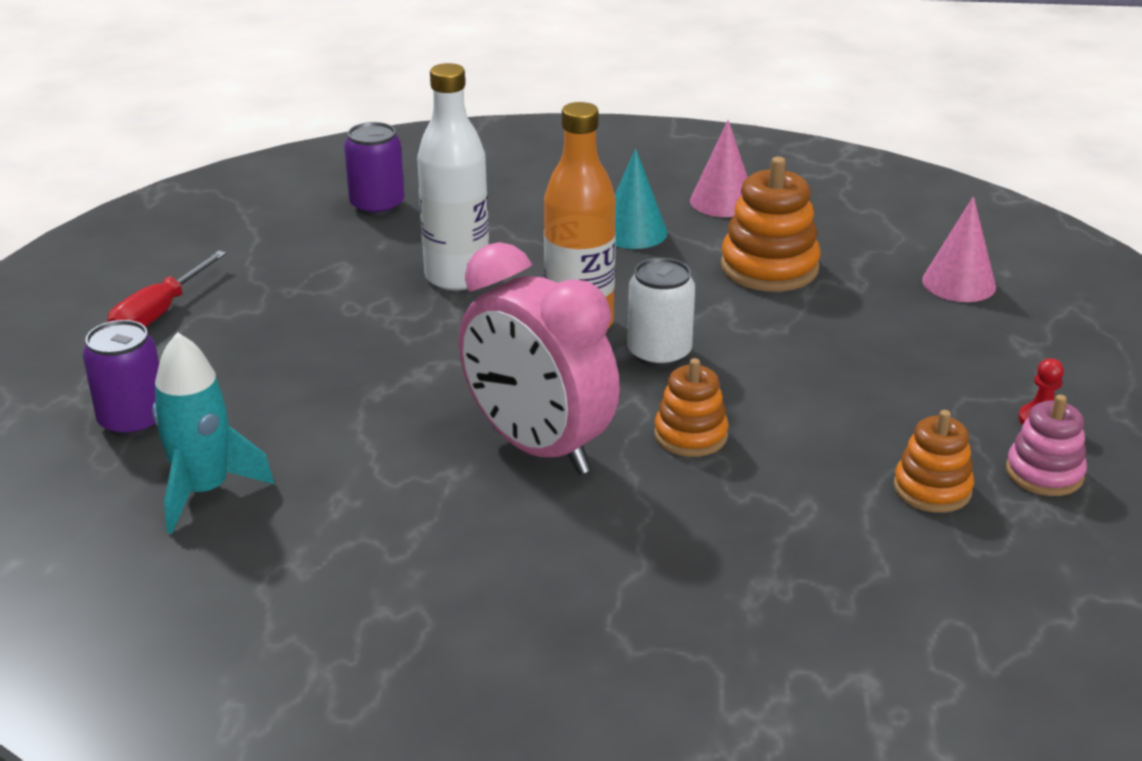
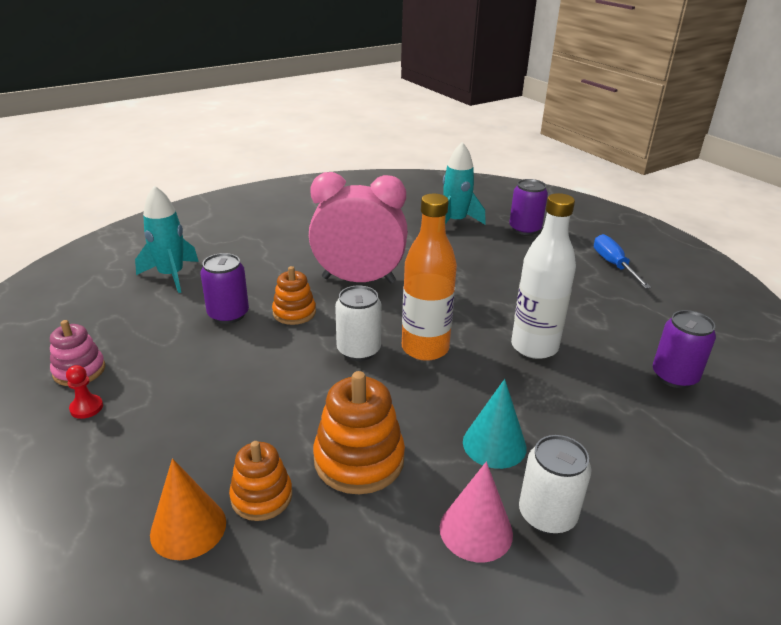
camera: 140 degrees right, 0 degrees up
red screwdriver [107,251,227,327] -> blue screwdriver [594,234,651,289]
orange stacking toy [894,410,974,513] -> orange stacking toy moved to [229,441,292,521]
pink cone [922,196,996,302] -> orange cone [150,458,226,560]
none -> turquoise rocket [135,185,199,293]
none -> purple can [200,253,249,324]
none -> white can [519,435,592,534]

